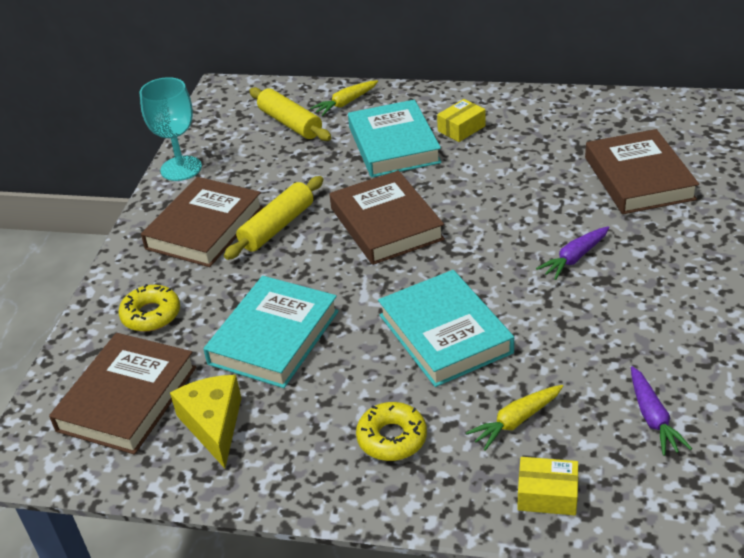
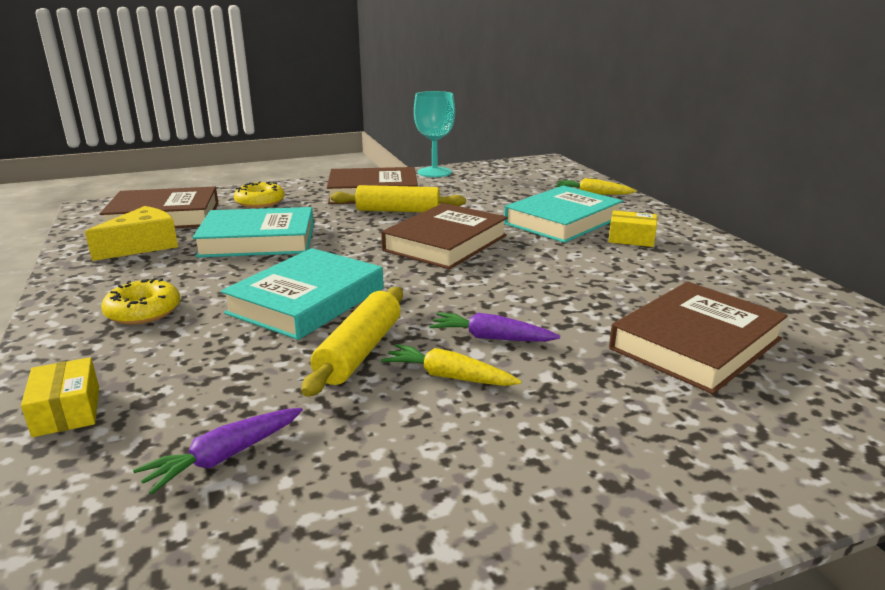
camera: 55 degrees right, 15 degrees down
yellow rolling pin [249,87,332,141] -> yellow rolling pin moved to [302,287,403,397]
yellow carrot [466,385,563,451] -> yellow carrot moved to [381,344,522,386]

